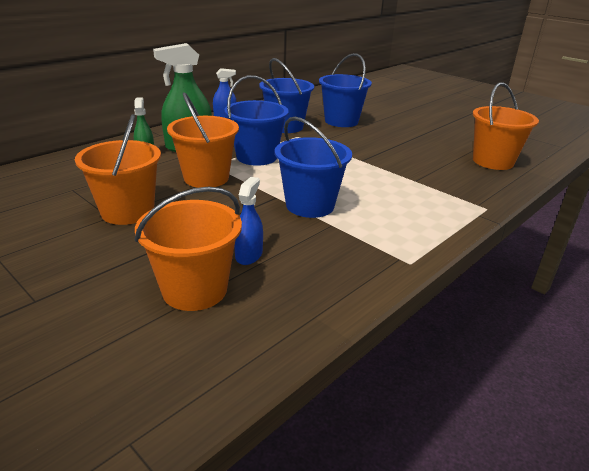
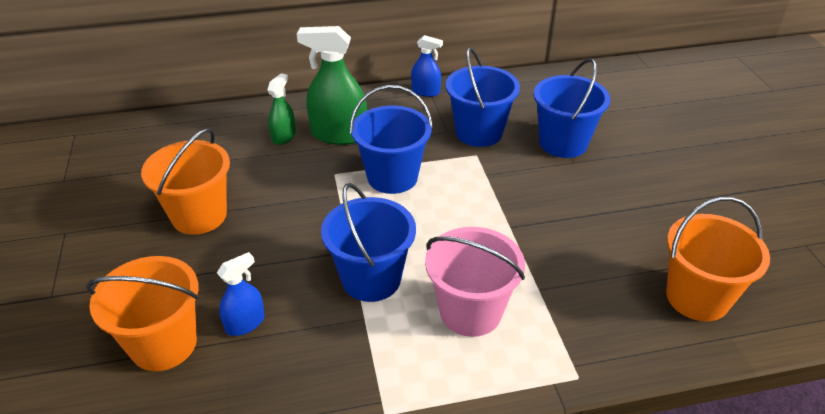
camera: 35 degrees right, 10 degrees up
orange bucket [167,92,239,188] -> none
none -> pink bucket [425,227,525,337]

